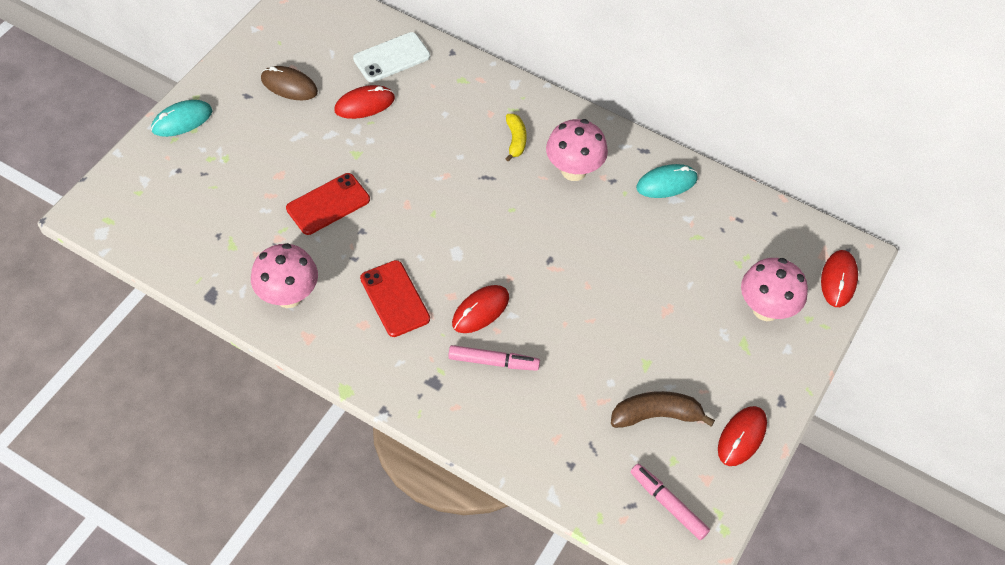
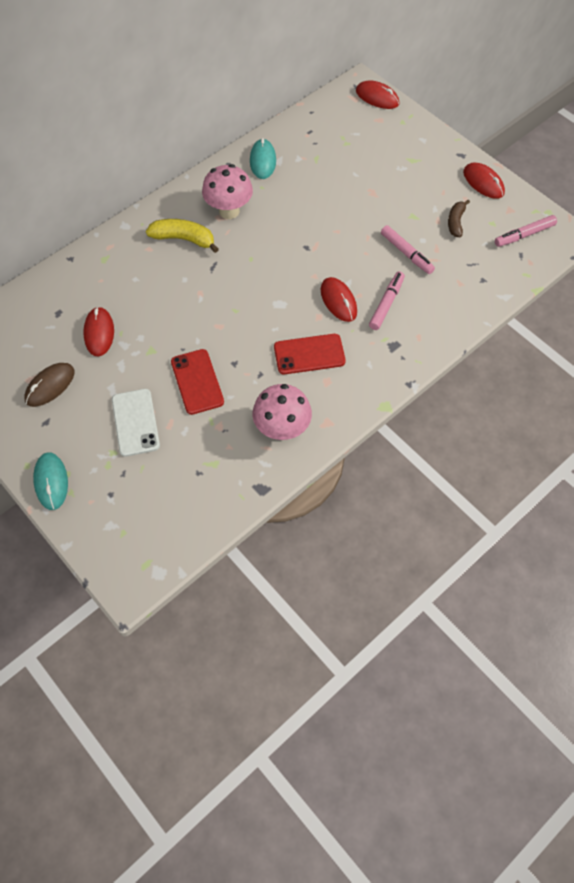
camera: 70 degrees left, 5 degrees up
white phone [353,32,430,82] -> white phone moved to [112,389,160,457]
yellow banana [506,114,527,162] -> yellow banana [146,219,219,253], size x1.53
brown banana [611,391,715,428] -> brown banana [448,200,470,237], size x0.66
pink mushroom [741,258,808,321] -> none
none -> pink marker [381,225,435,274]

